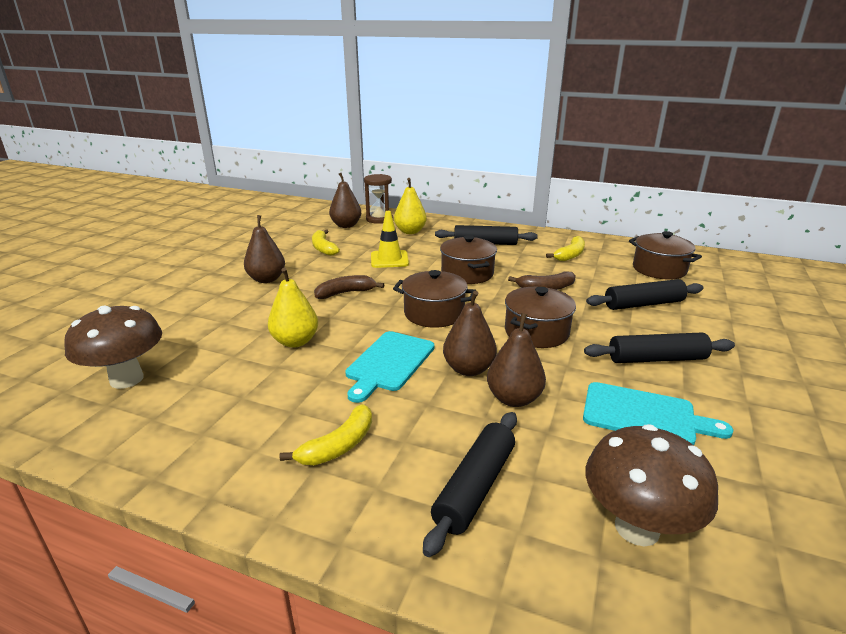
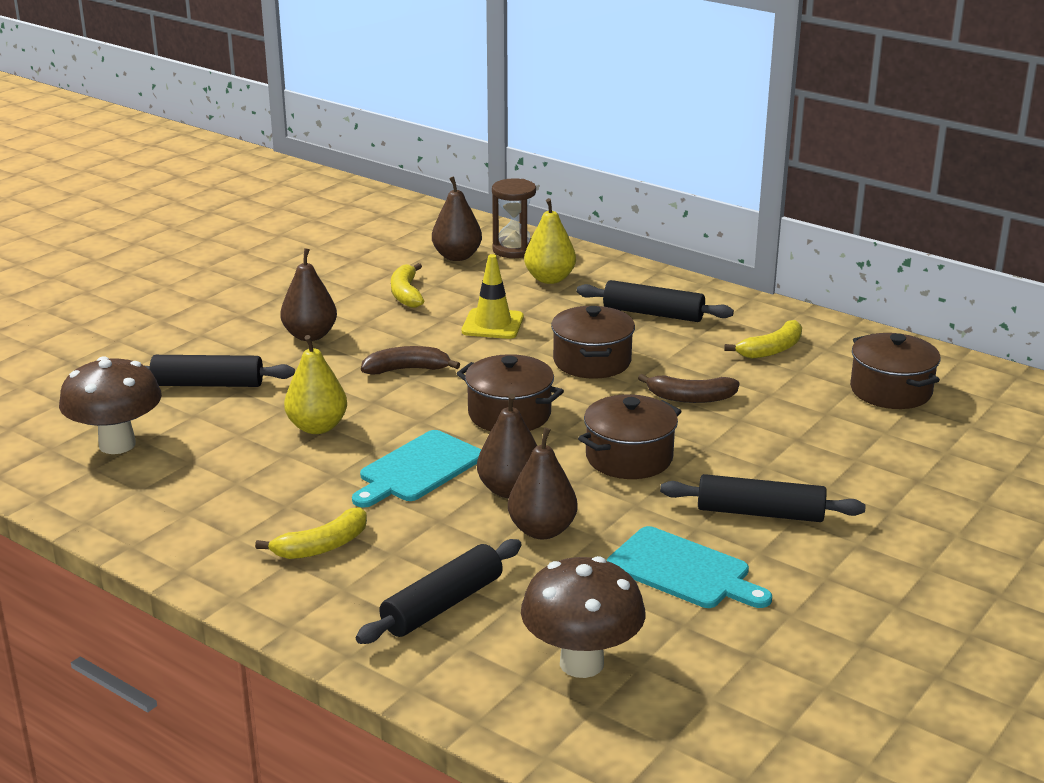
camera: 15 degrees right, 0 degrees up
black rolling pin [586,279,703,310] -> black rolling pin moved to [145,355,295,387]

